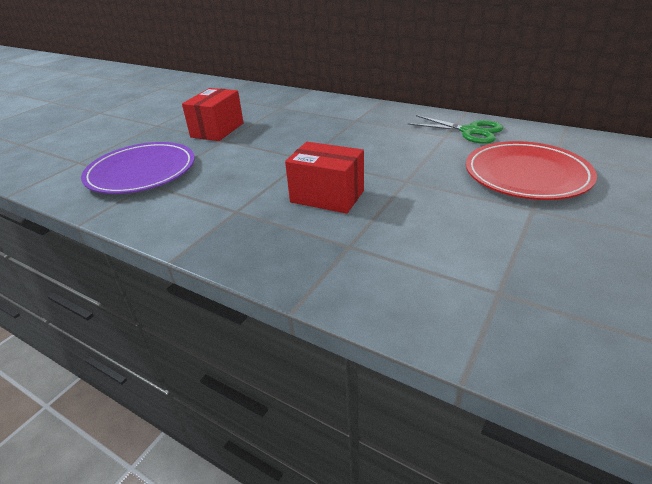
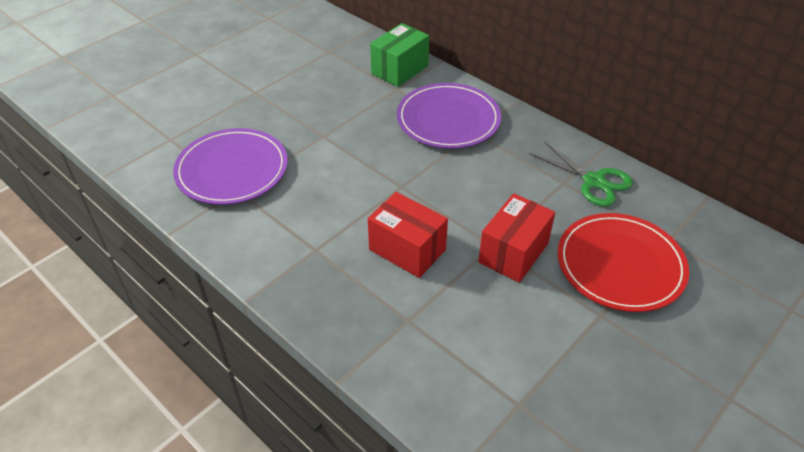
camera: 10 degrees right, 10 degrees up
red box [182,88,244,141] -> red box moved to [478,193,555,283]
none -> green box [370,23,429,87]
none -> purple plate [397,83,501,149]

